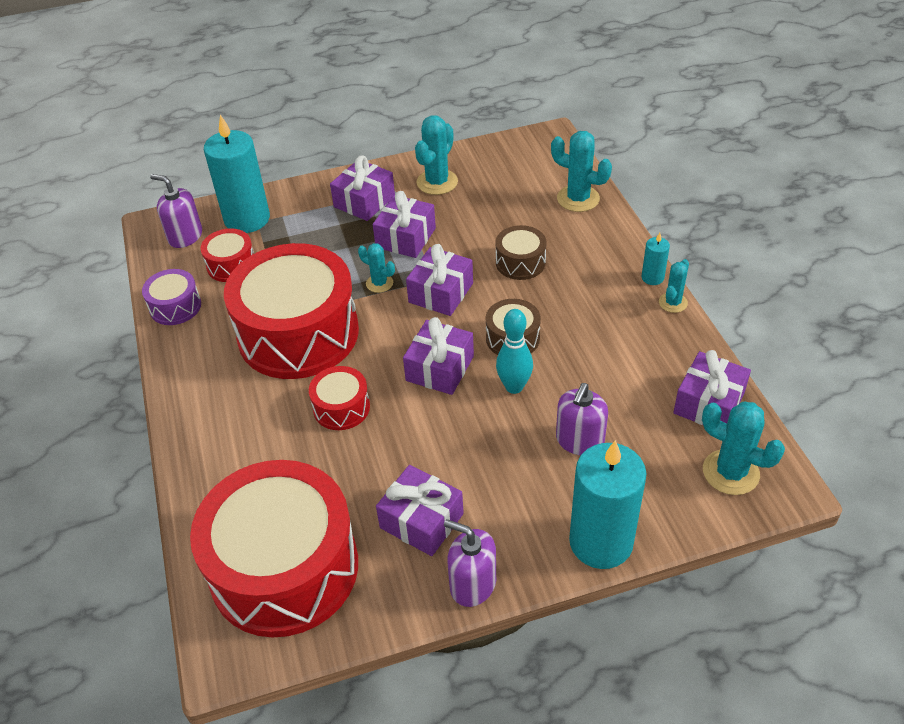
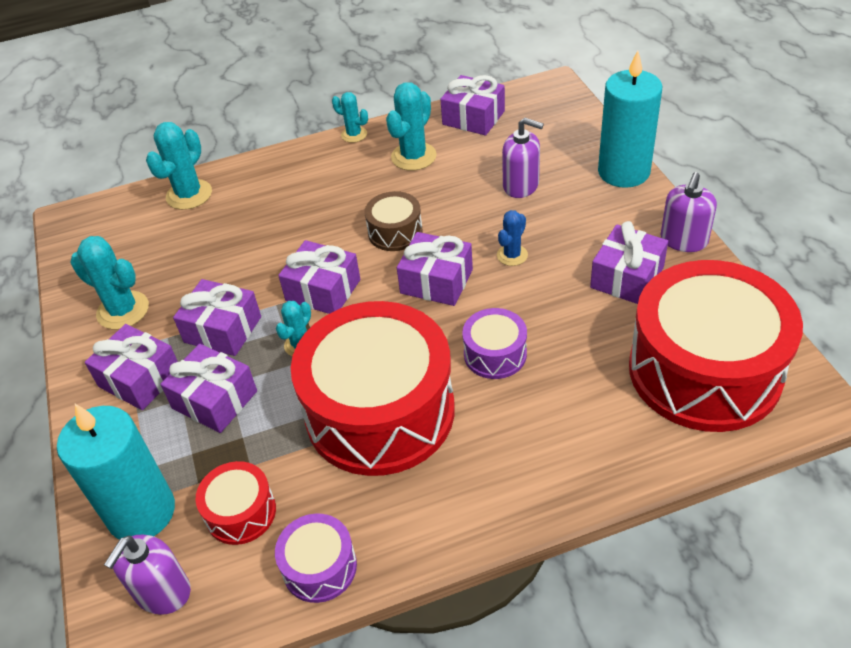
camera: 90 degrees left, 0 degrees up
red drum [309,366,370,430] -> purple drum [462,308,527,379]
brown drum [495,225,547,280] -> none
turquoise bowling pin [496,309,533,394] -> none
turquoise candle [642,233,670,285] -> none
turquoise cactus [702,402,785,495] -> turquoise cactus moved to [386,82,437,171]
none -> purple gift [160,344,257,433]
none -> blue cactus [497,210,528,266]

